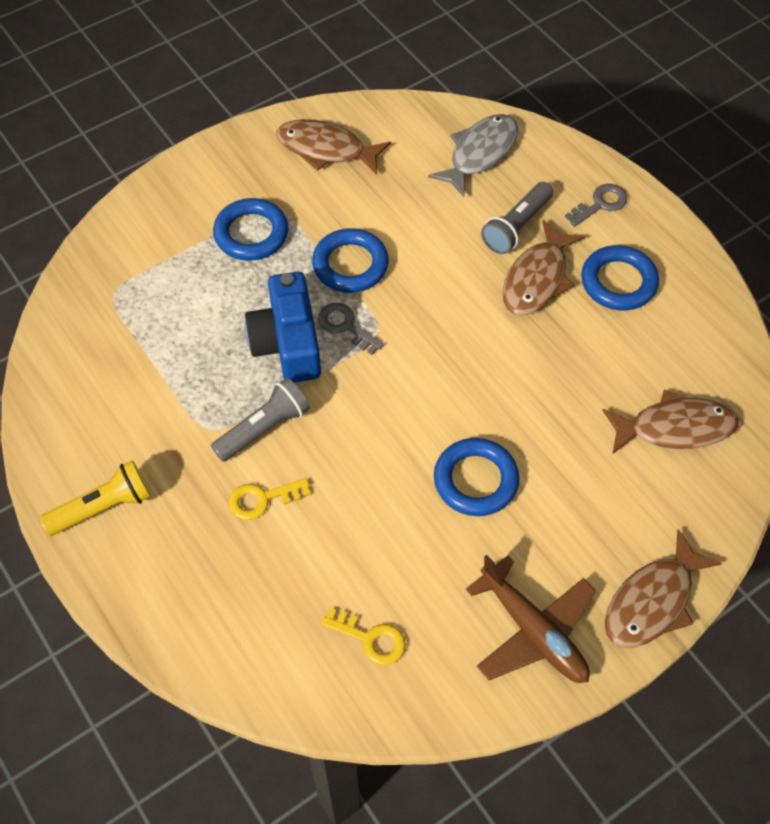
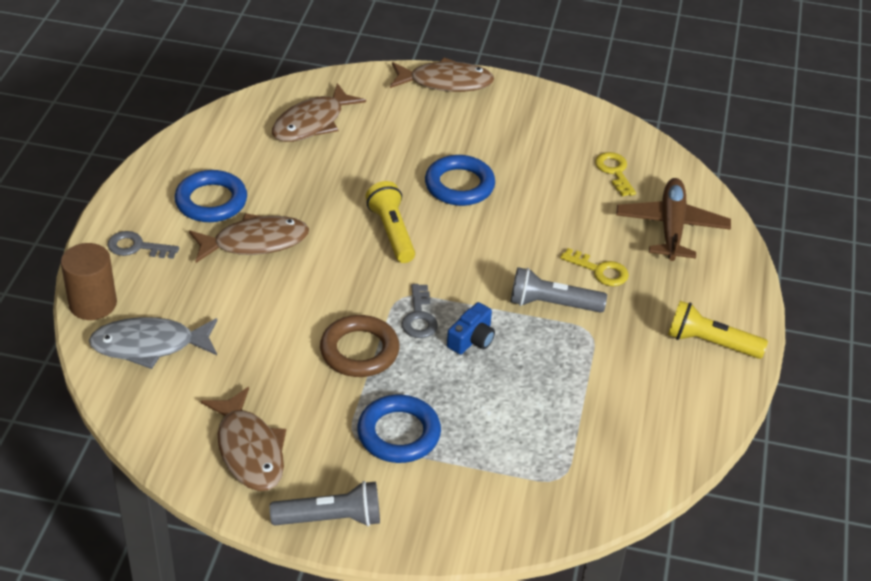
camera: 135 degrees left, 15 degrees down
blue camera [245,272,321,383] -> blue camera [447,302,495,354], size x0.53
blue ring [312,228,389,293] -> brown ring [320,315,400,377]
brown plane [466,555,596,683] -> brown plane moved to [616,178,731,261]
grey flashlight [481,182,553,254] -> grey flashlight moved to [270,481,380,526]
brown fish [602,390,738,454] -> brown fish turned 90 degrees counterclockwise [272,83,366,142]
none -> brown cylinder [61,243,117,320]
none -> yellow flashlight [366,181,415,263]

